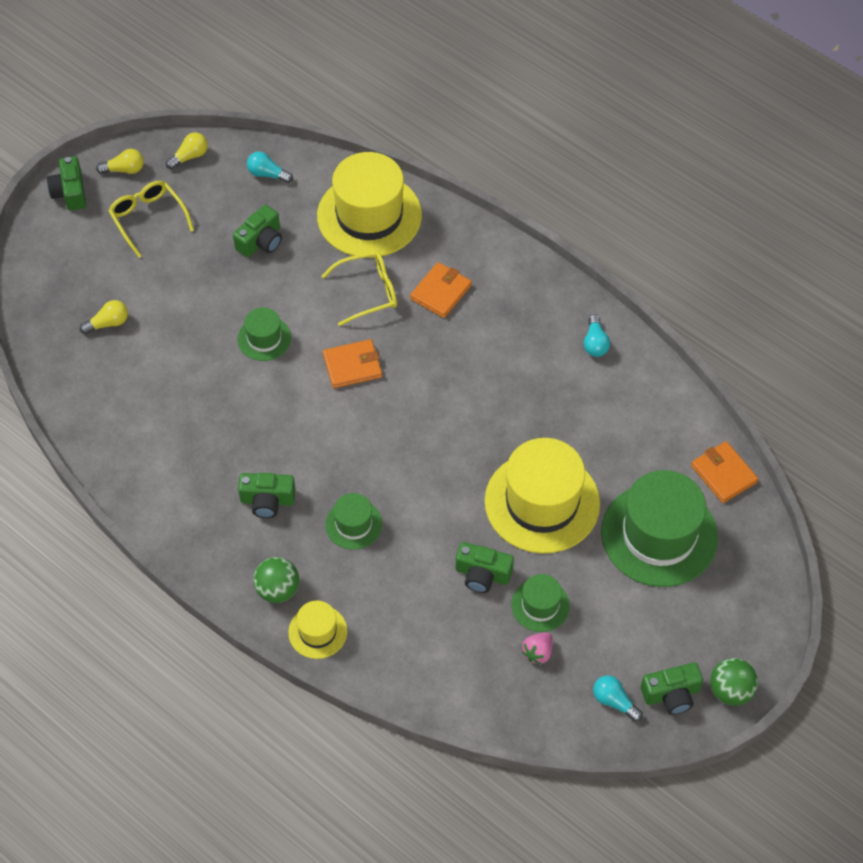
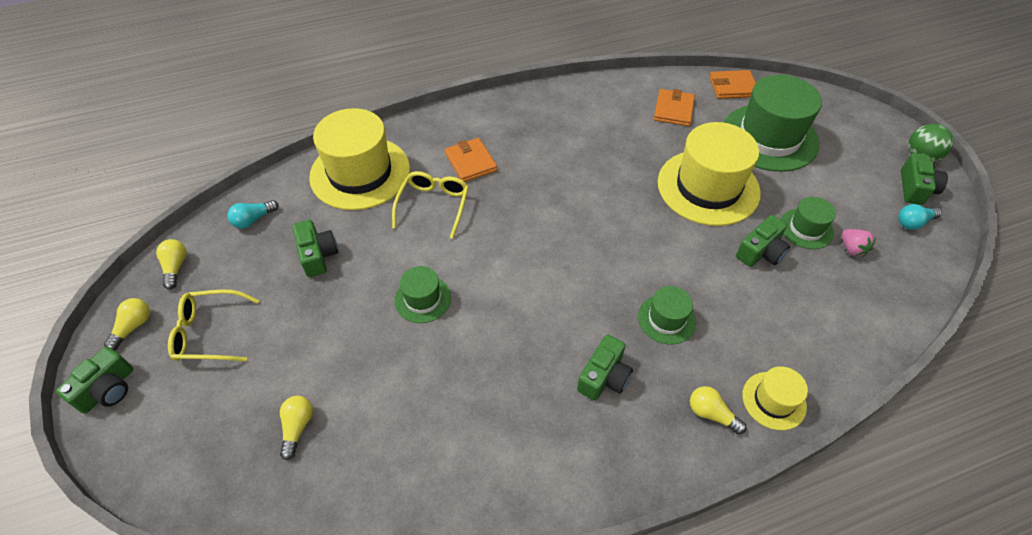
camera: 60 degrees left, 5 degrees down
green camera [47,156,86,211] -> green camera turned 75 degrees counterclockwise [56,347,133,414]
green ball [253,557,299,603] -> yellow light bulb [690,386,746,435]
orange wallet [323,339,382,388] -> orange wallet moved to [654,89,695,126]
turquoise light bulb [584,315,610,357] -> none

